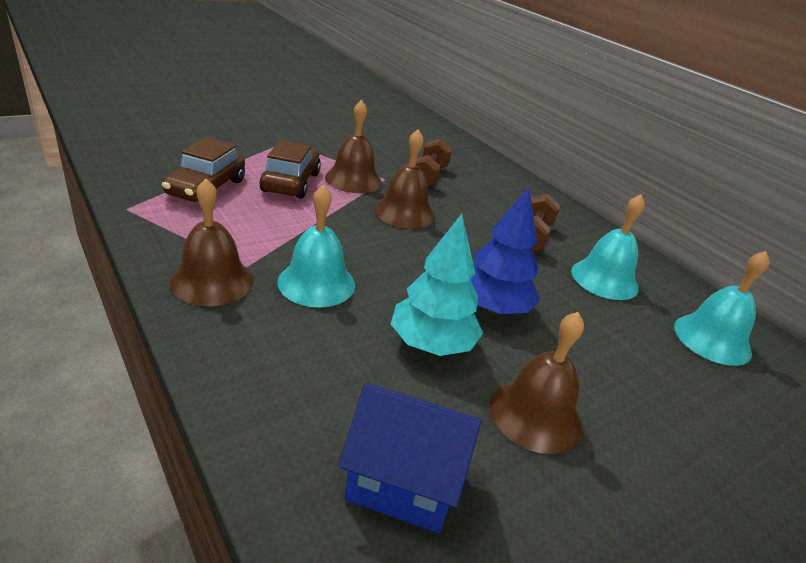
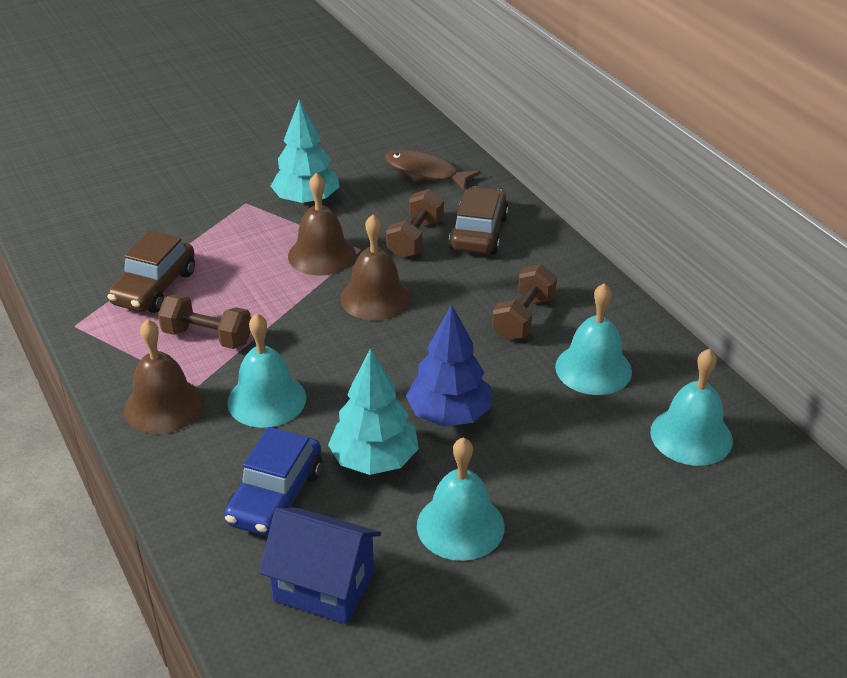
camera: 10 degrees right, 5 degrees up
brown car [259,140,321,199] -> brown car moved to [449,187,509,254]
brown bell [490,312,584,454] -> turquoise bell [417,437,505,561]
none -> brown dumbbell [158,294,251,349]
none -> blue car [224,427,322,536]
none -> turquoise tree [271,100,340,205]
none -> brown fish [385,149,480,191]

